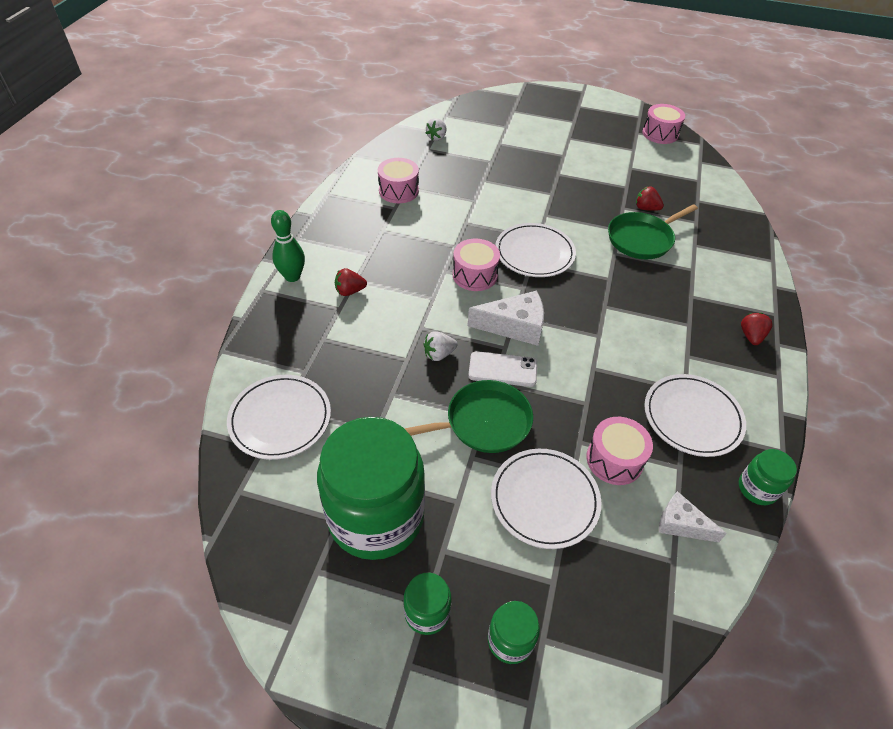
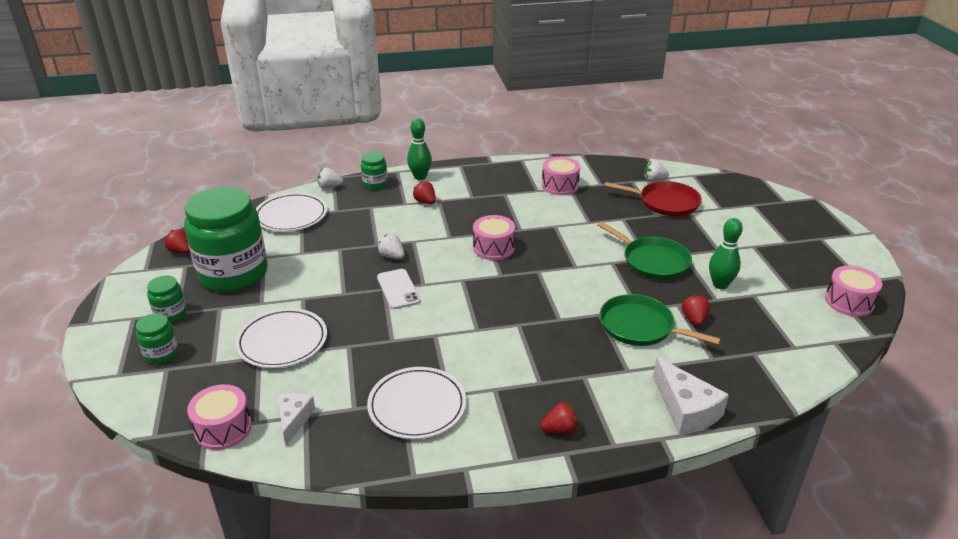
camera: 65 degrees right, 15 degrees down
green pan [404,380,533,453] -> green pan moved to [597,222,692,280]
white cheese [467,291,544,346] -> white cheese moved to [653,357,729,435]
white plate [495,223,576,277] -> none
pink drum [586,417,653,485] -> pink drum moved to [187,384,252,450]
green jar [739,449,797,505] -> green jar moved to [361,152,388,190]
none -> red strawberry [164,229,190,254]
none -> white strawberry [317,167,343,189]
none -> red pan [605,181,702,216]
none -> green bowling pin [709,218,743,289]

